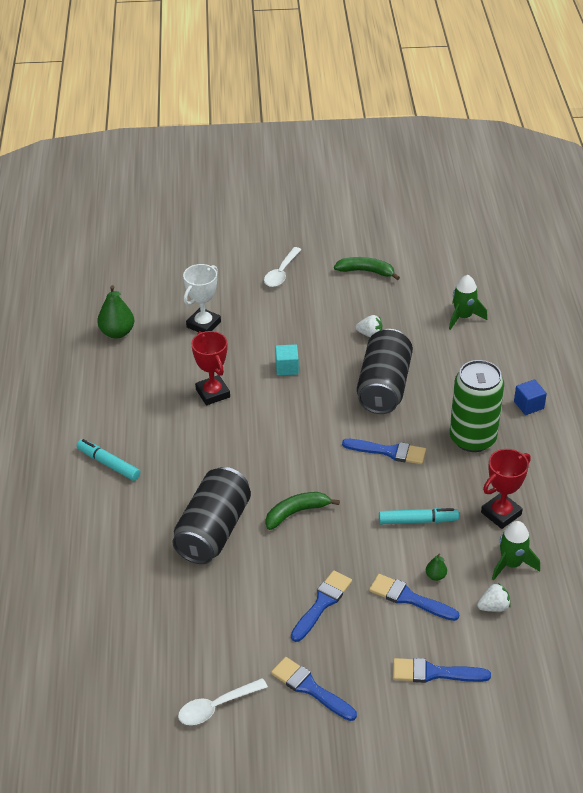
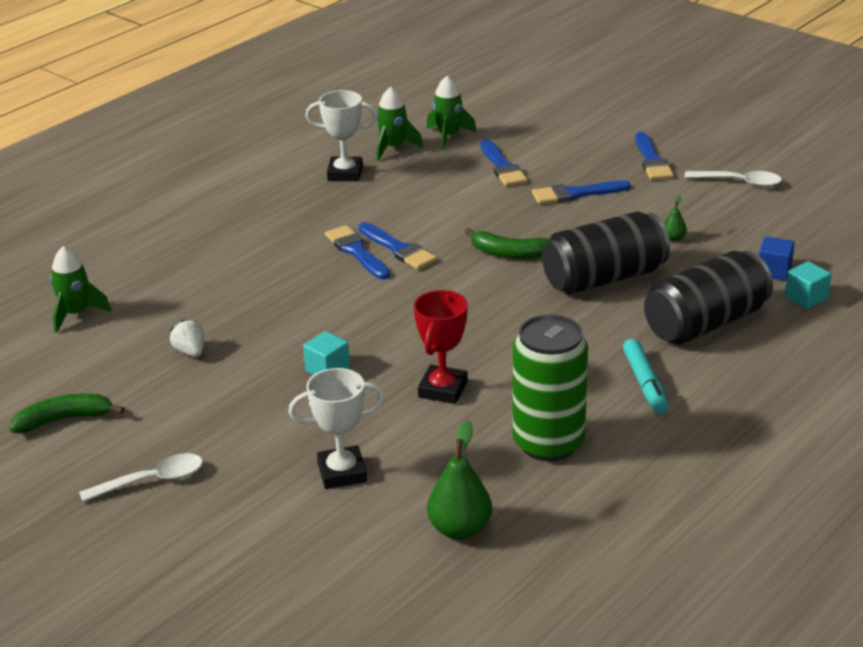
camera: 135 degrees left, 10 degrees down
green banana [334,257,400,280] -> green banana turned 105 degrees clockwise [10,393,124,433]
black can [357,329,413,414] -> black can moved to [644,251,773,344]
turquoise marker [379,508,459,524] -> none
blue brush [393,658,491,683] -> blue brush moved to [358,222,437,270]
green pear [426,554,447,581] -> green pear moved to [664,196,687,242]
green can [450,360,504,452] -> green can moved to [513,314,588,461]
white strawberry [477,583,511,612] -> green rocket [426,76,477,150]
red trophy [481,449,531,529] -> white trophy [306,90,377,181]
blue cube [514,380,547,415] -> blue cube moved to [759,237,795,281]
none -> turquoise cube [785,261,832,309]

